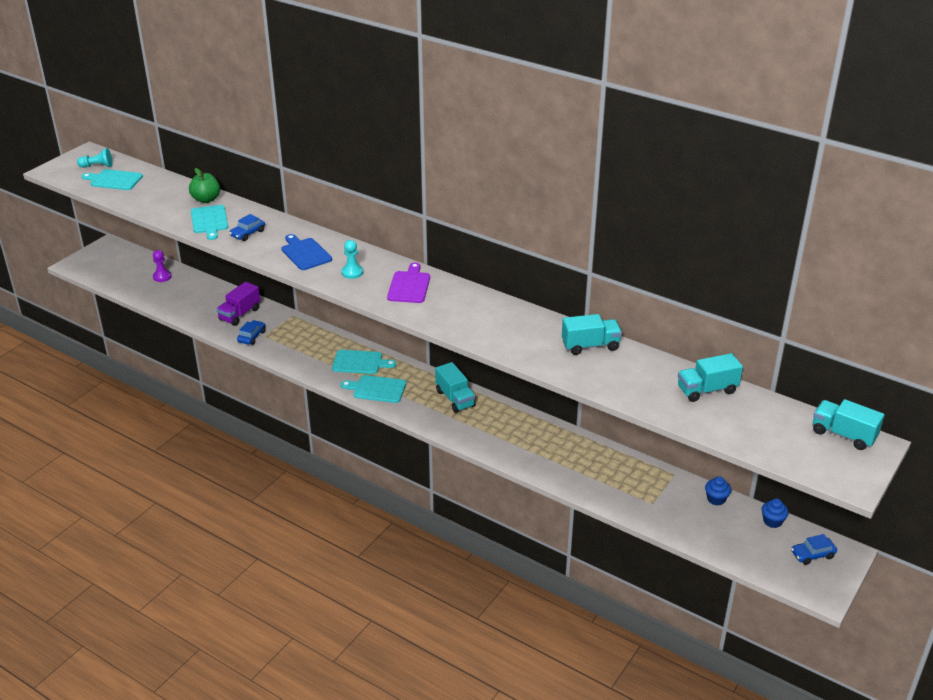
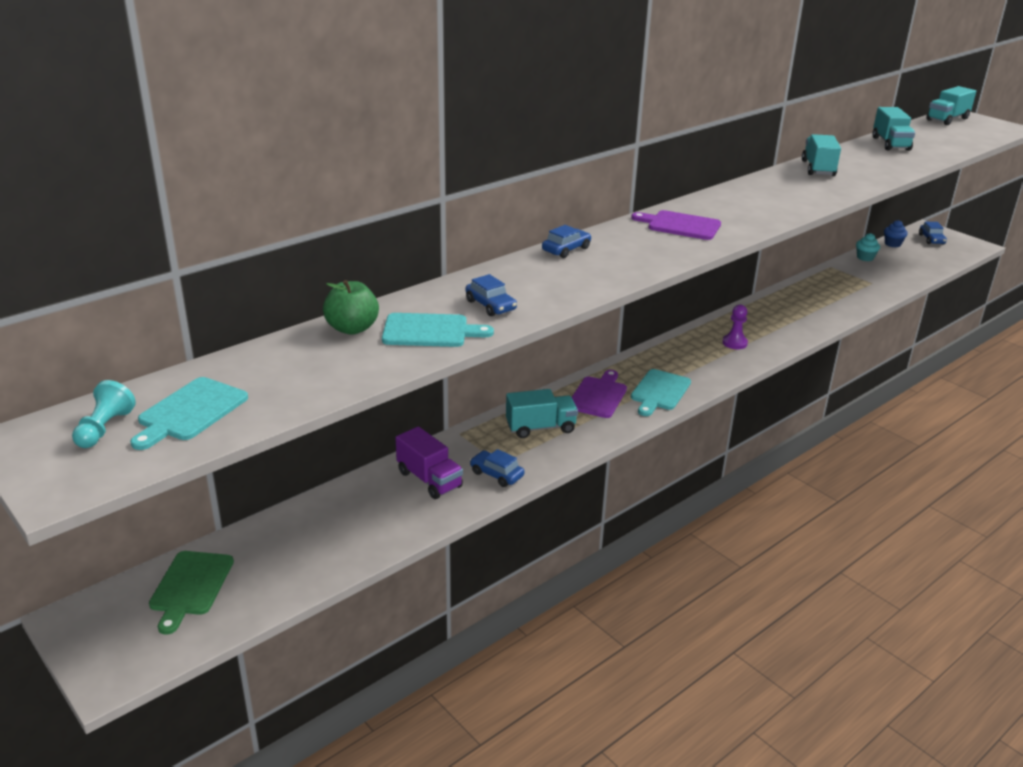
camera: 75 degrees left, 5 degrees down
purple pawn [153,250,172,282] -> purple pawn moved to [722,304,748,349]
blue cutting board [281,234,332,270] -> none
turquoise cutting board [332,350,396,374] -> purple cutting board [572,370,627,418]
turquoise pawn [341,240,363,279] -> none
turquoise truck [435,362,476,413] -> turquoise truck moved to [506,389,578,438]
blue cupcake [705,476,731,505] -> turquoise cupcake [856,233,880,261]
none -> green cutting board [149,551,234,635]
none -> blue car [542,225,591,258]

